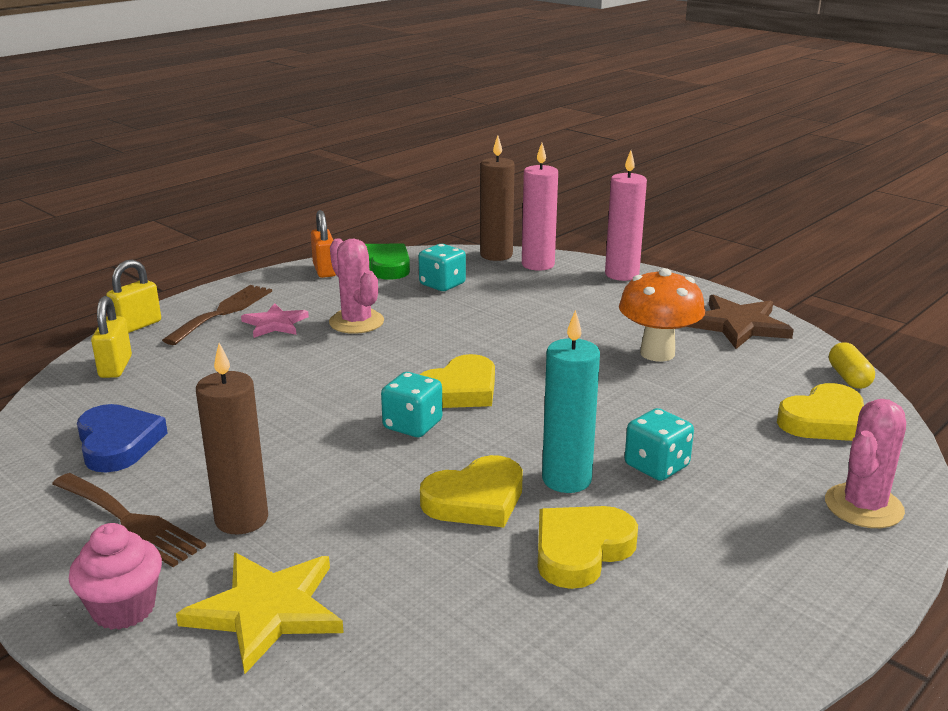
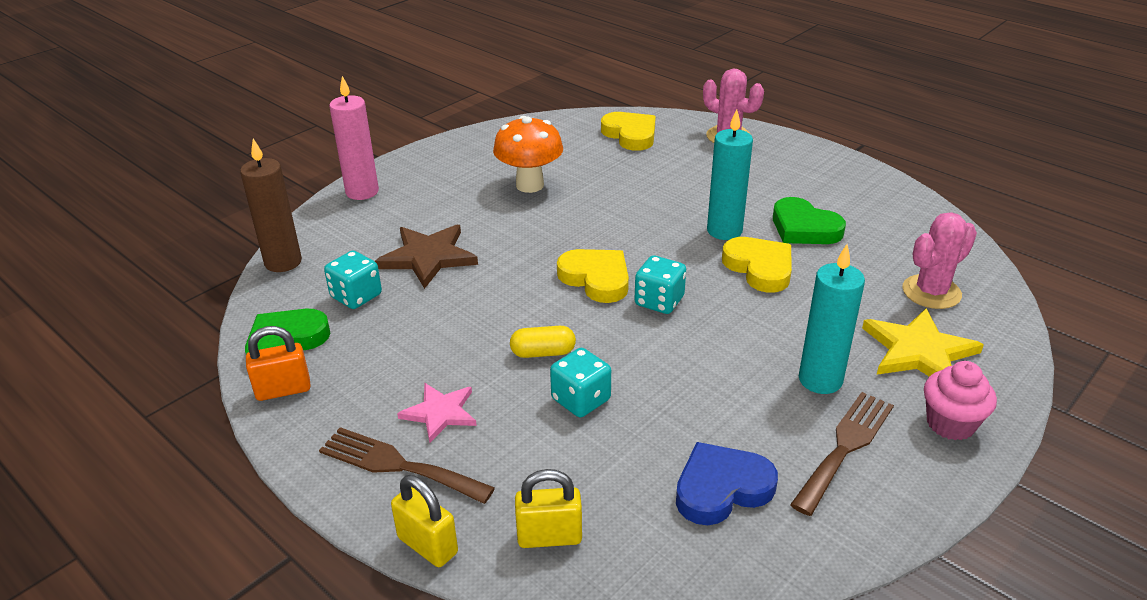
camera: 90 degrees left, 10 degrees up
brown candle [196,343,268,534] -> turquoise candle [799,244,865,394]
pink cactus [329,239,384,334] -> pink cactus moved to [902,212,977,309]
pink candle [522,143,558,271] -> none
yellow heart [538,506,638,589] -> green heart [773,197,846,244]
turquoise dice [625,408,694,481] -> turquoise dice moved to [550,348,611,417]
brown star [687,295,794,349] -> brown star moved to [375,225,478,289]
yellow capsule [829,342,875,389] -> yellow capsule moved to [510,326,576,358]

